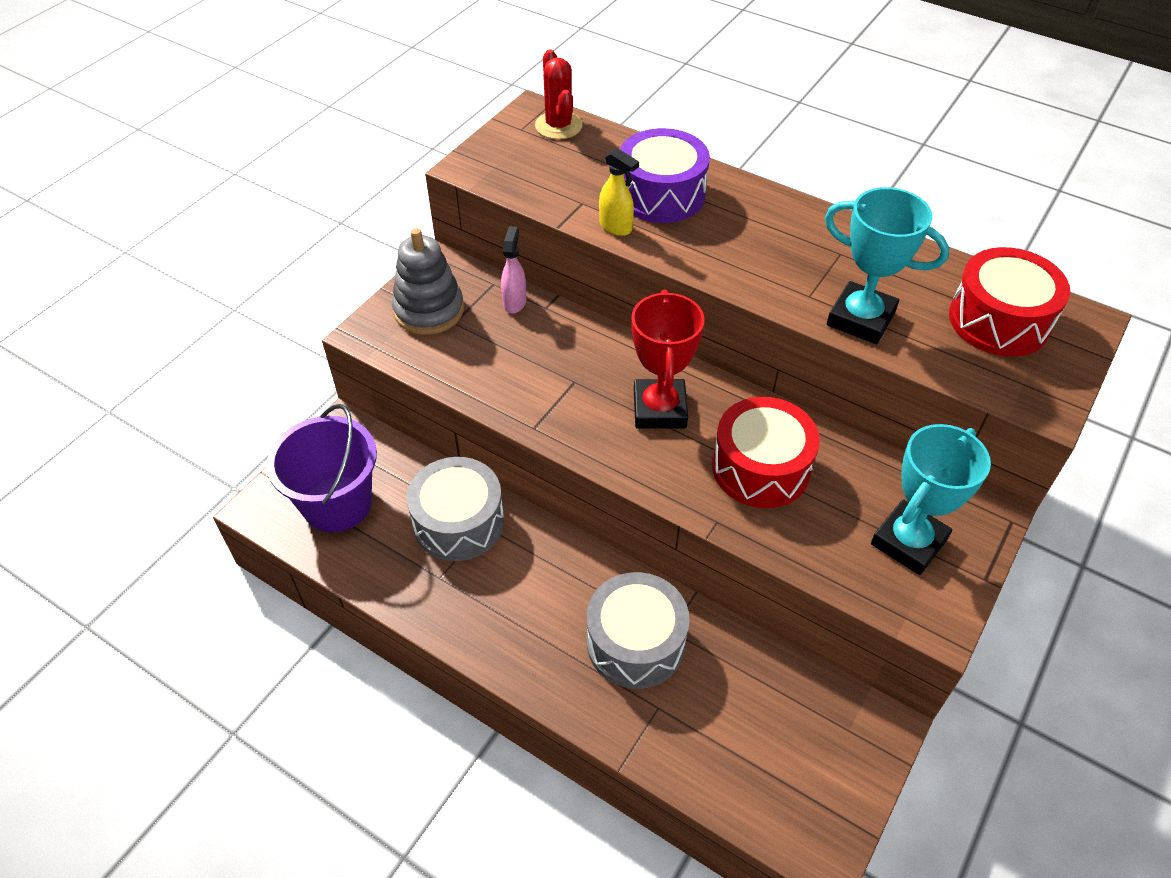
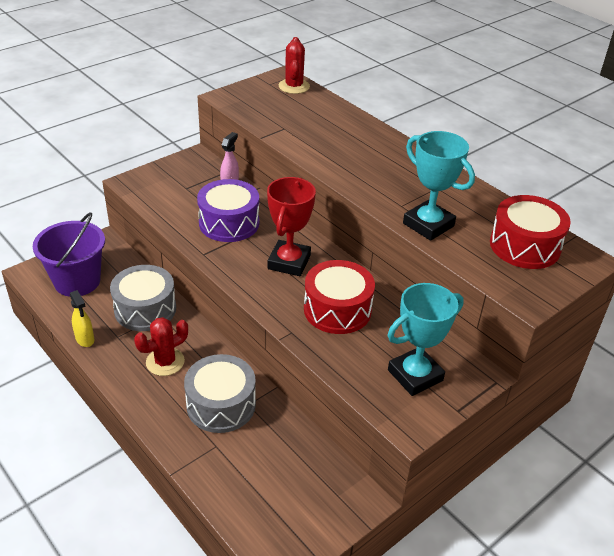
camera: 15 degrees right, 10 degrees down
grey stacking toy [392,228,464,335] -> none
yellow spray bottle [599,148,639,236] -> yellow spray bottle moved to [70,290,94,347]
purple drum [620,128,710,223] -> purple drum moved to [197,179,259,242]
none -> red cactus [134,317,188,376]

